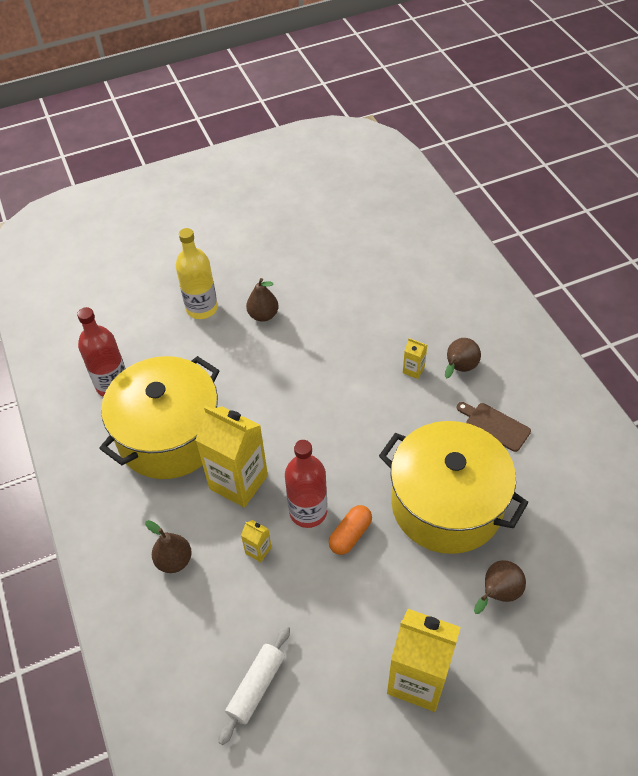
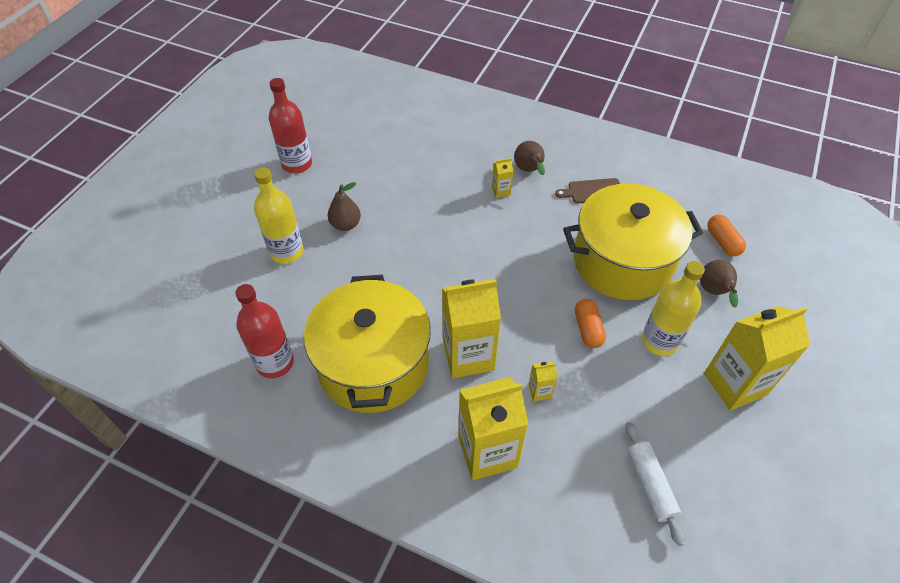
camera: 45 degrees left, 0 degrees up
brown pear [145,520,192,573] -> yellow carton [458,377,528,480]
red bottle [285,440,328,528] -> red bottle moved to [269,78,312,174]
none -> yellow bottle [642,261,705,356]
none -> orange capsule [707,215,746,256]

